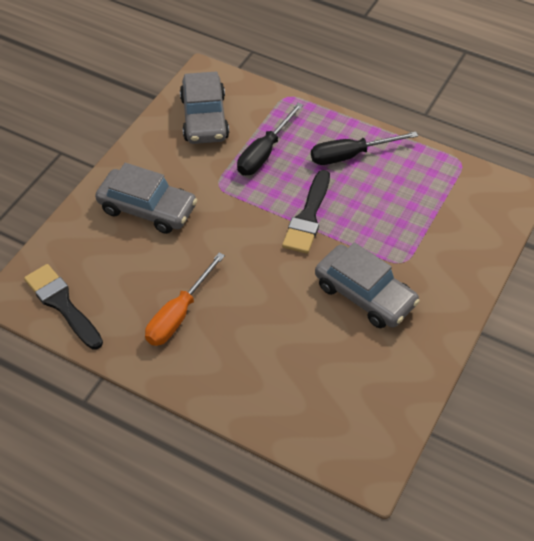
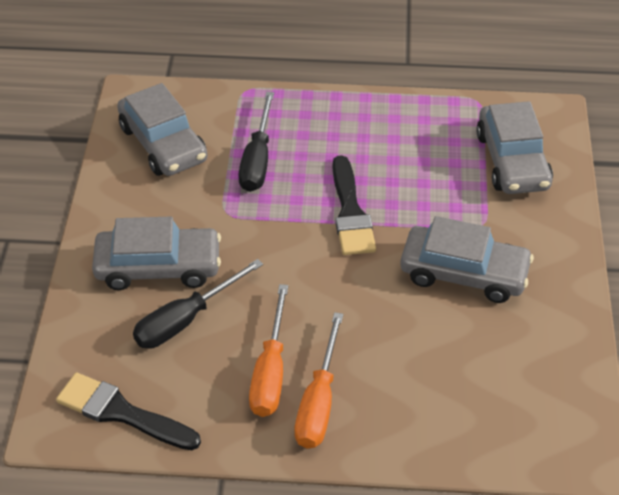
camera: 25 degrees left, 5 degrees down
black screwdriver [311,131,418,165] -> black screwdriver moved to [133,259,263,349]
none -> orange screwdriver [294,312,343,449]
none -> grey car [476,101,553,194]

